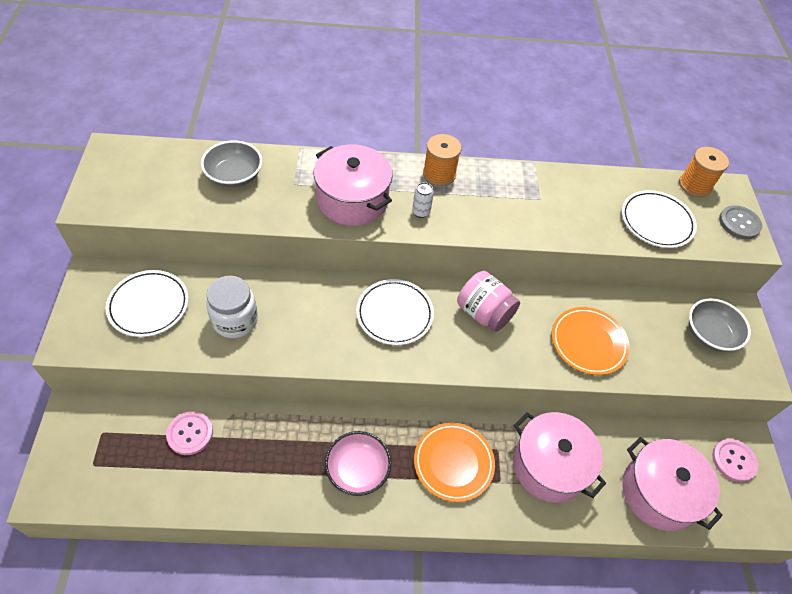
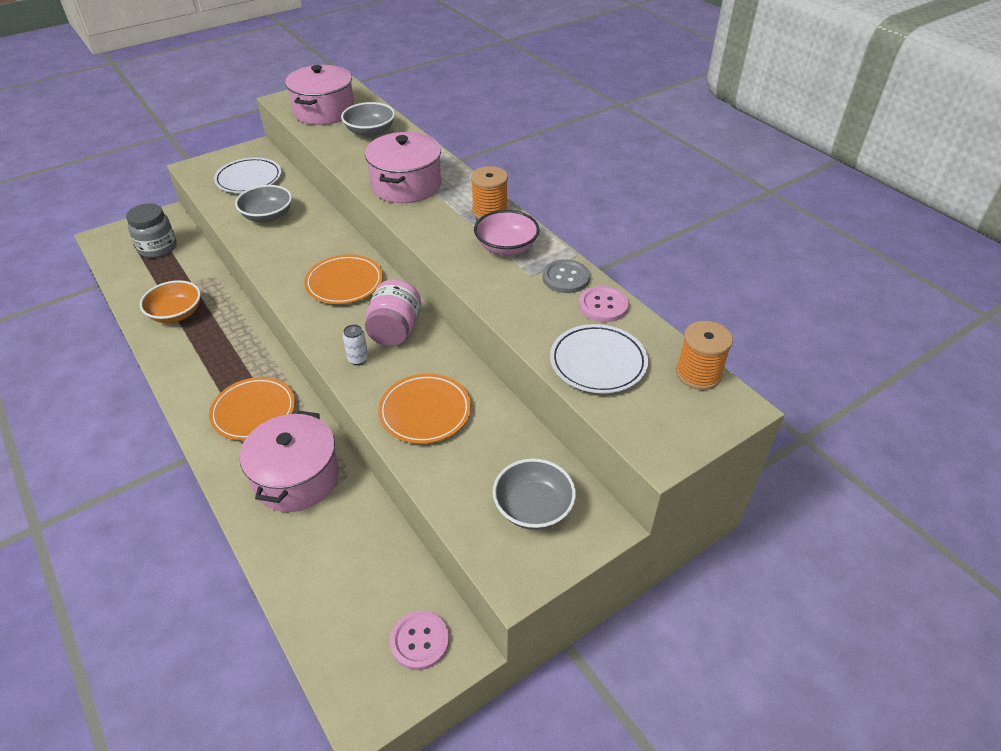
camera: 60 degrees right, 10 degrees down
pink button [166,411,213,455] -> pink button moved to [579,286,629,322]
white jar [206,276,258,338] -> grey bowl [235,185,292,223]
pink bowl [325,431,391,496] -> pink bowl moved to [474,210,540,255]
white plate [356,279,434,345] -> orange plate [304,255,383,304]
white can [412,182,434,218] -> white can moved to [343,324,368,365]
pink pot [623,437,723,531] -> pink pot moved to [285,65,354,125]
grey button [719,205,762,239] -> grey button moved to [542,259,590,293]
none -> grey jar [126,203,177,258]
none -> orange bowl [140,280,201,323]

